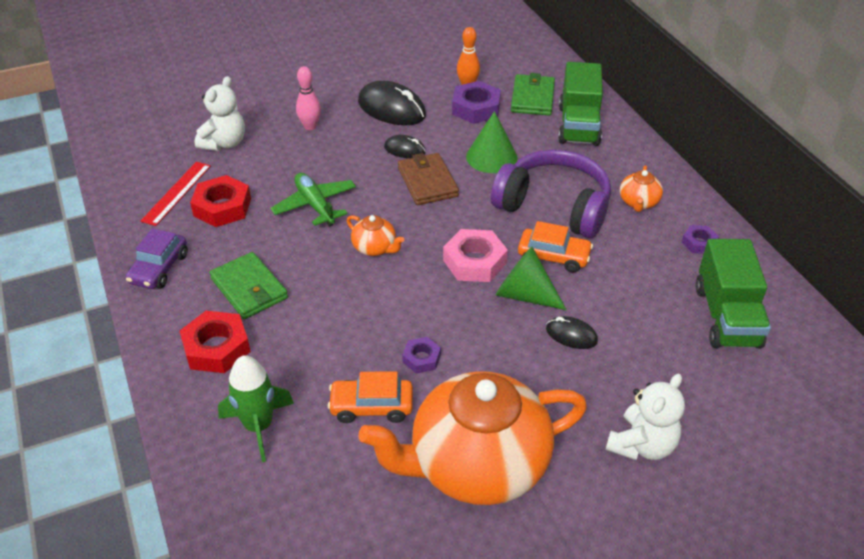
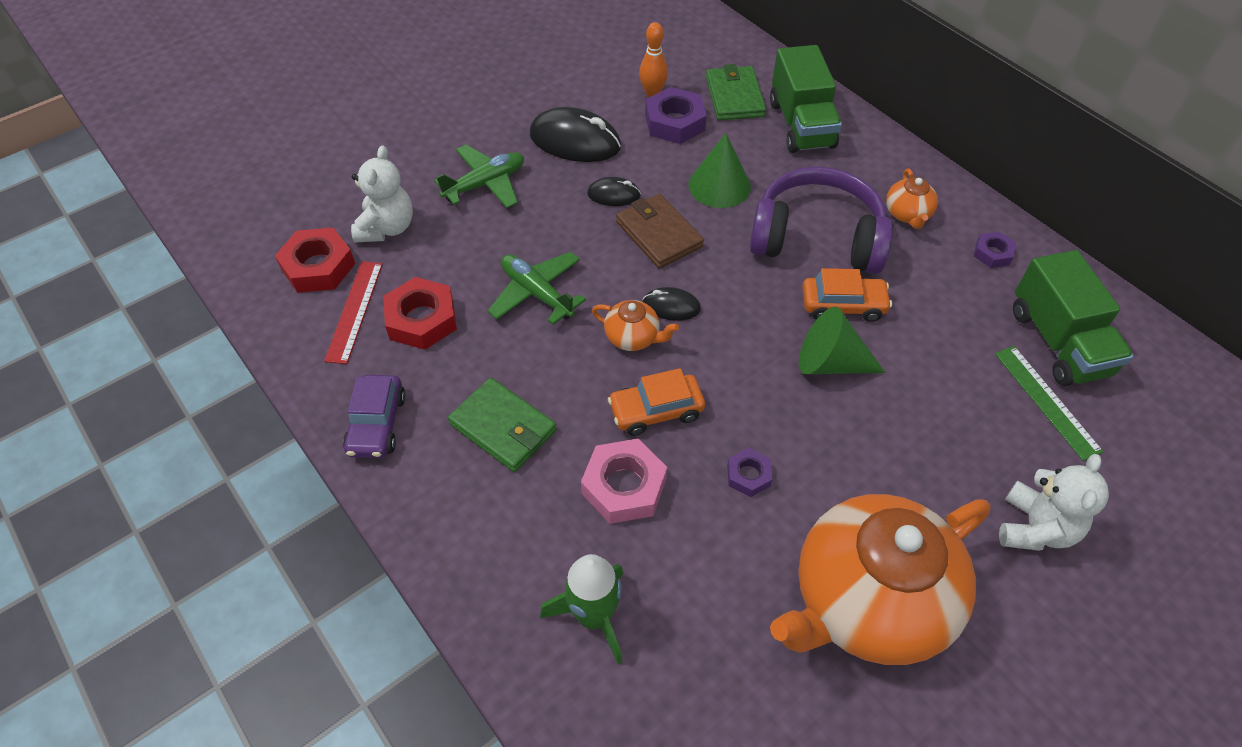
camera: 15 degrees left, 10 degrees up
red nut [180,311,251,373] -> red nut moved to [275,228,355,293]
pink bowling pin [296,66,321,130] -> green plane [434,144,524,208]
orange car [327,371,413,423] -> orange car moved to [608,368,705,436]
pink nut [443,229,508,282] -> pink nut moved to [581,439,667,524]
black mouse [546,316,598,349] -> black mouse moved to [642,287,701,321]
none -> green ruler [995,346,1104,461]

